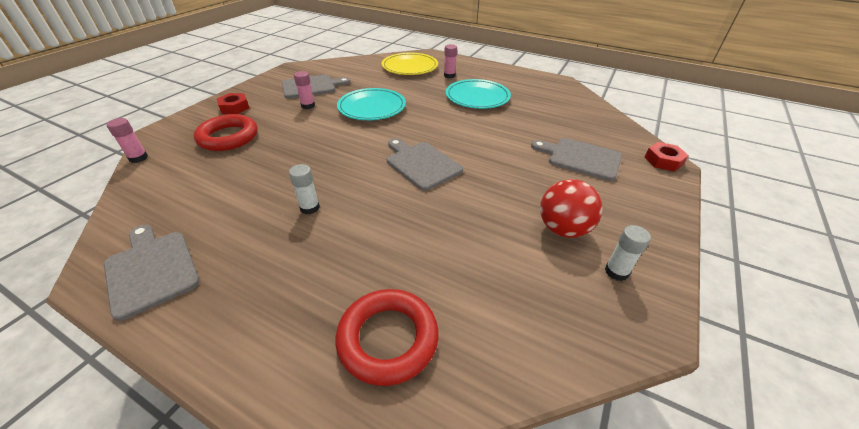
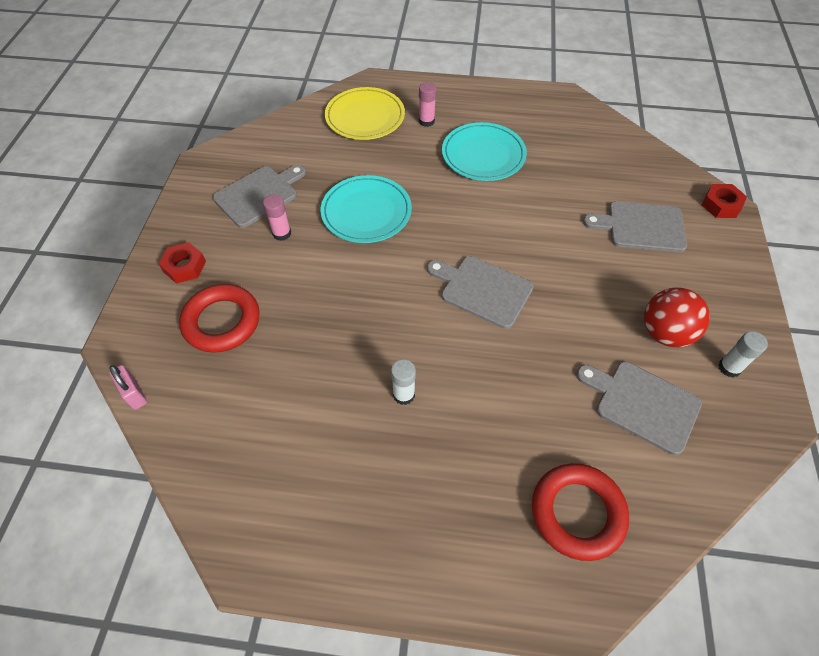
camera: 20 degrees left, 15 degrees up
grey cutting board [104,225,200,321] -> grey cutting board moved to [576,362,702,455]
pink glue stick [106,118,148,163] -> pink padlock [109,365,147,410]

